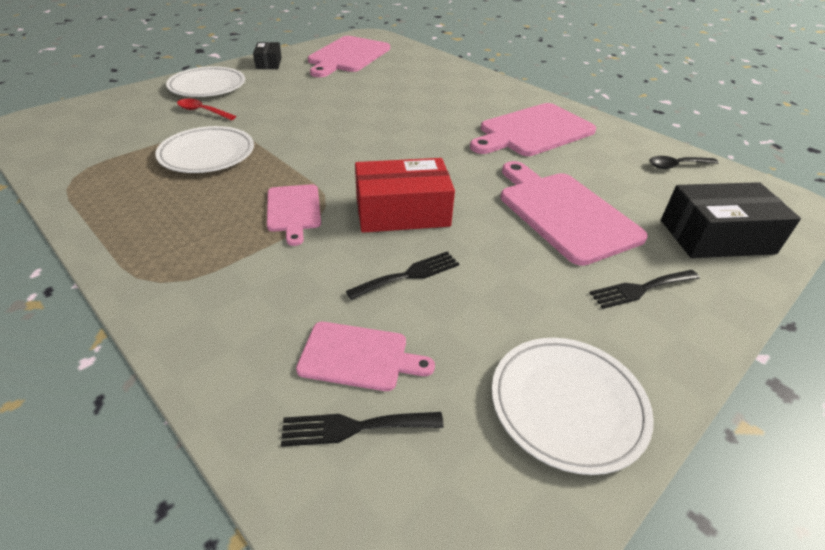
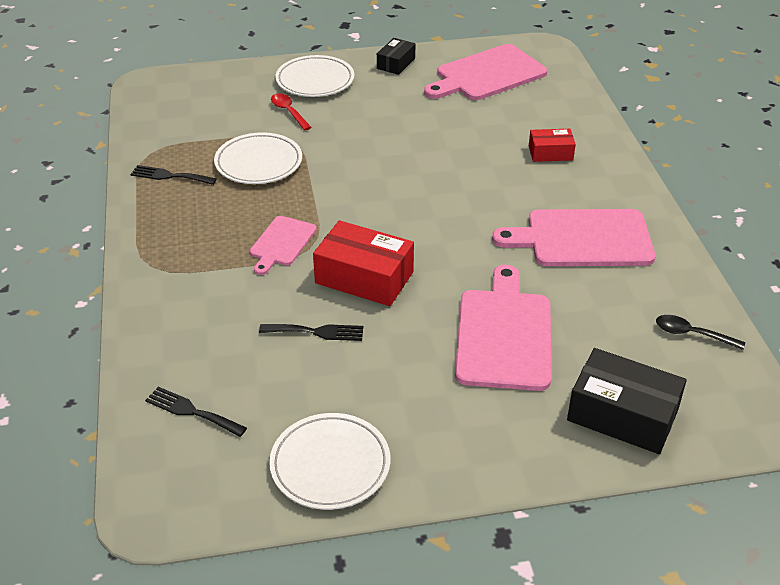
camera: 35 degrees right, 0 degrees up
pink cutting board [296,322,435,391] -> none
black fork [589,270,700,309] -> black fork moved to [131,165,217,185]
none -> red box [529,129,576,162]

